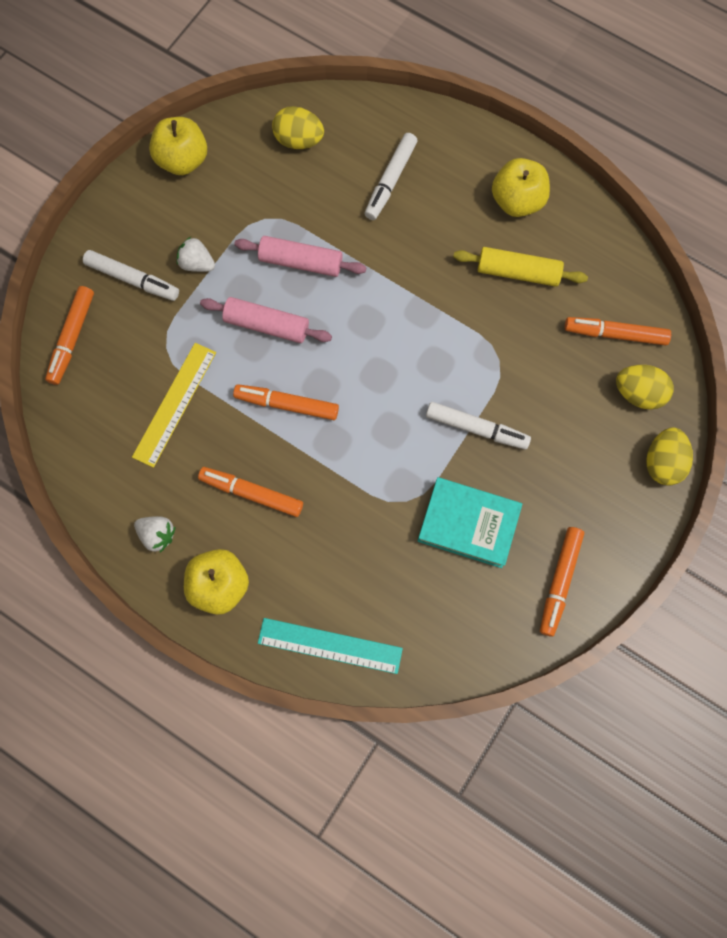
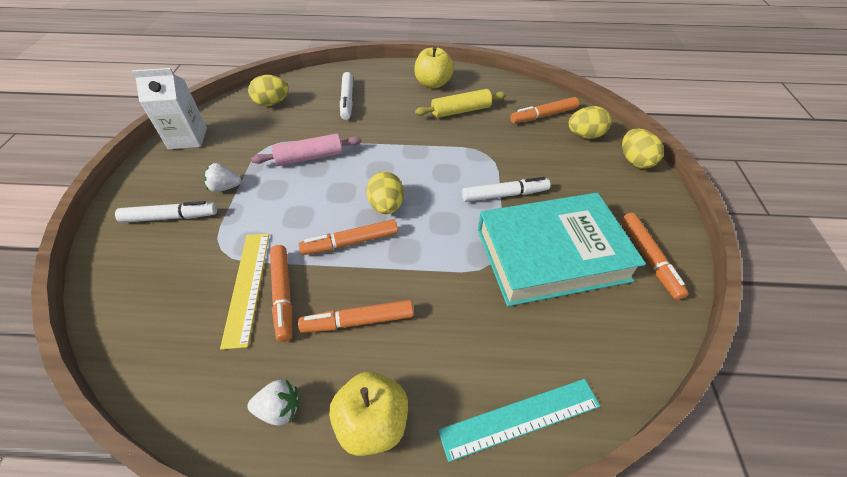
camera: 30 degrees left, 25 degrees down
orange marker [45,286,94,385] -> orange marker moved to [270,245,292,342]
yellow apple [149,117,207,175] -> white carton [132,68,207,150]
pink rolling pin [200,297,332,343] -> none
turquoise book [417,477,522,568] -> turquoise book [478,193,646,306], size x1.59
none -> yellow egg [366,171,404,214]

